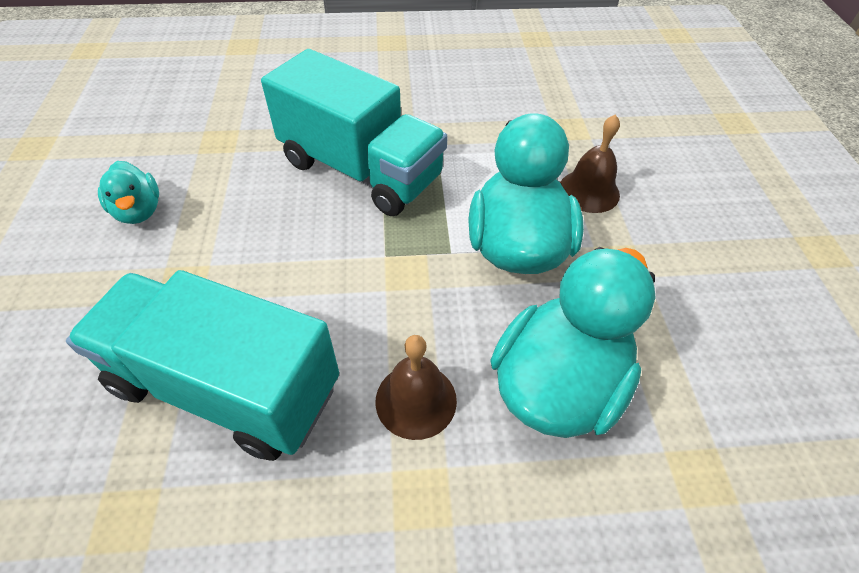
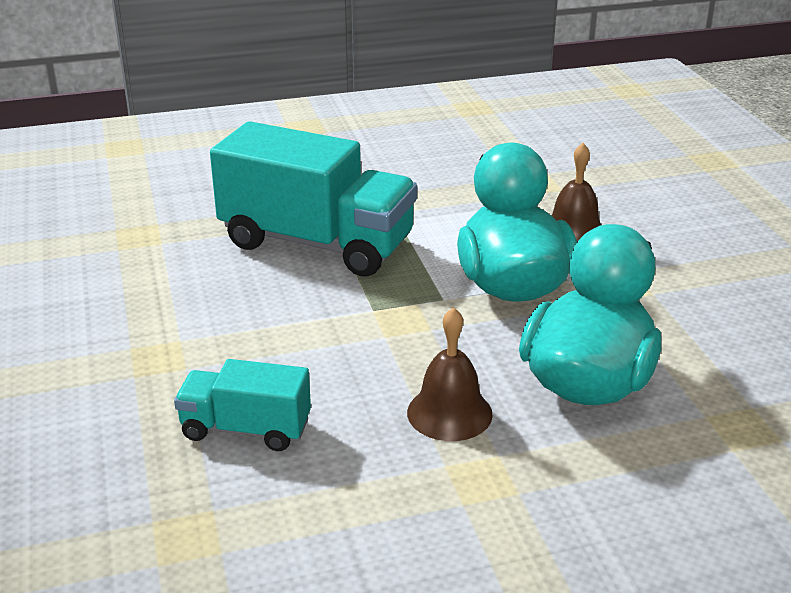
camera: 10 degrees left, 20 degrees down
turquoise truck [66,270,339,461] -> turquoise truck [174,359,311,451], size x0.52
turquoise duck [98,161,159,224] -> none

